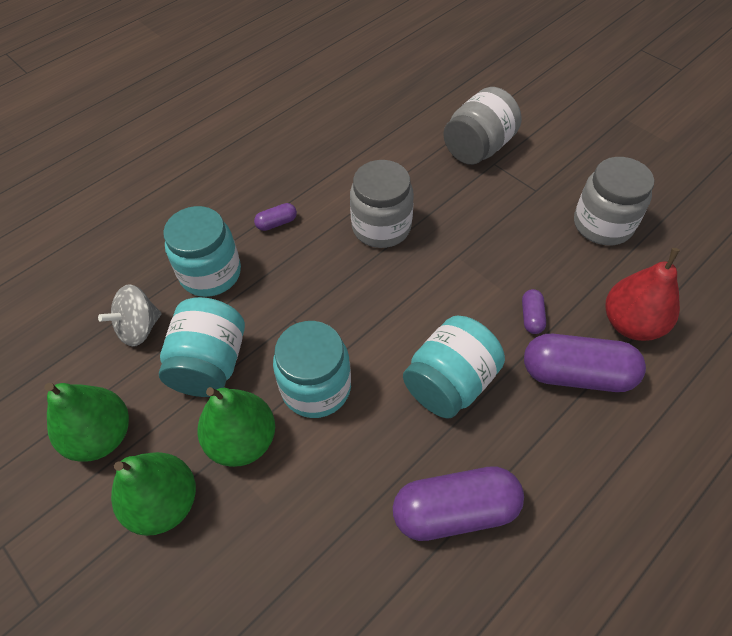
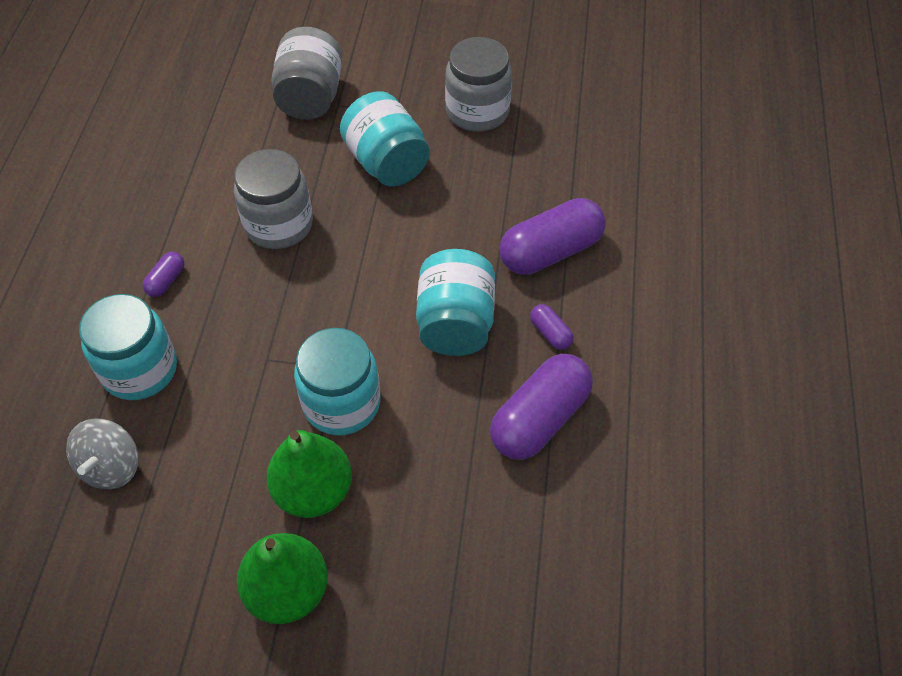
camera: 40 degrees left, 0 degrees up
green pear [44,383,129,462] -> none
turquoise jar [159,297,245,397] -> turquoise jar moved to [340,91,430,187]
purple capsule [522,289,546,334] -> purple capsule moved to [530,304,574,350]
red pear [606,248,680,341] -> none

